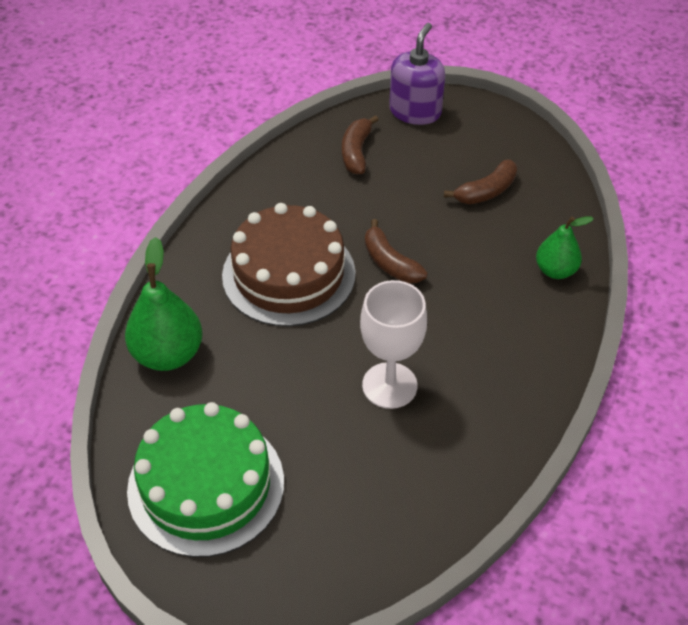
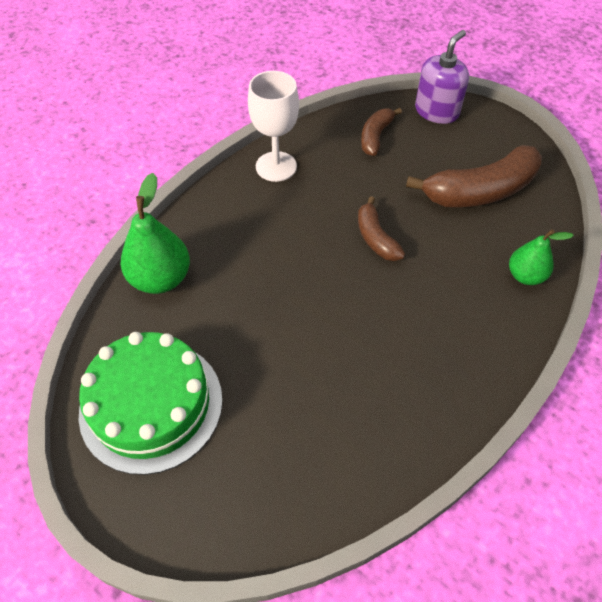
camera: 15 degrees right, 5 degrees up
brown cake [222,203,356,327] -> none
white goblet [360,280,427,409] -> white goblet moved to [248,71,299,182]
brown banana [444,159,517,204] -> brown banana [406,145,542,207], size x1.83

